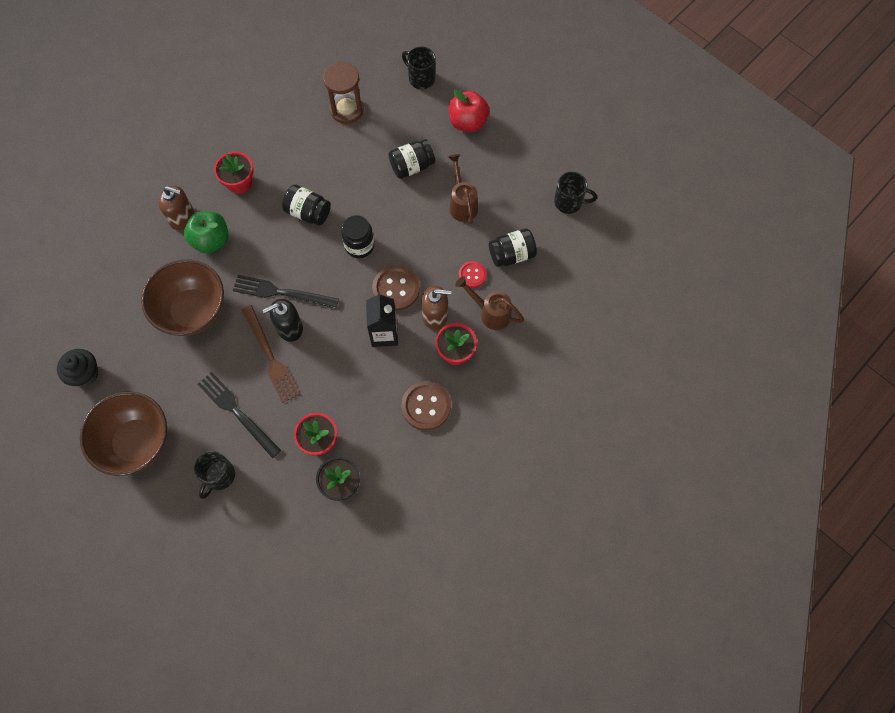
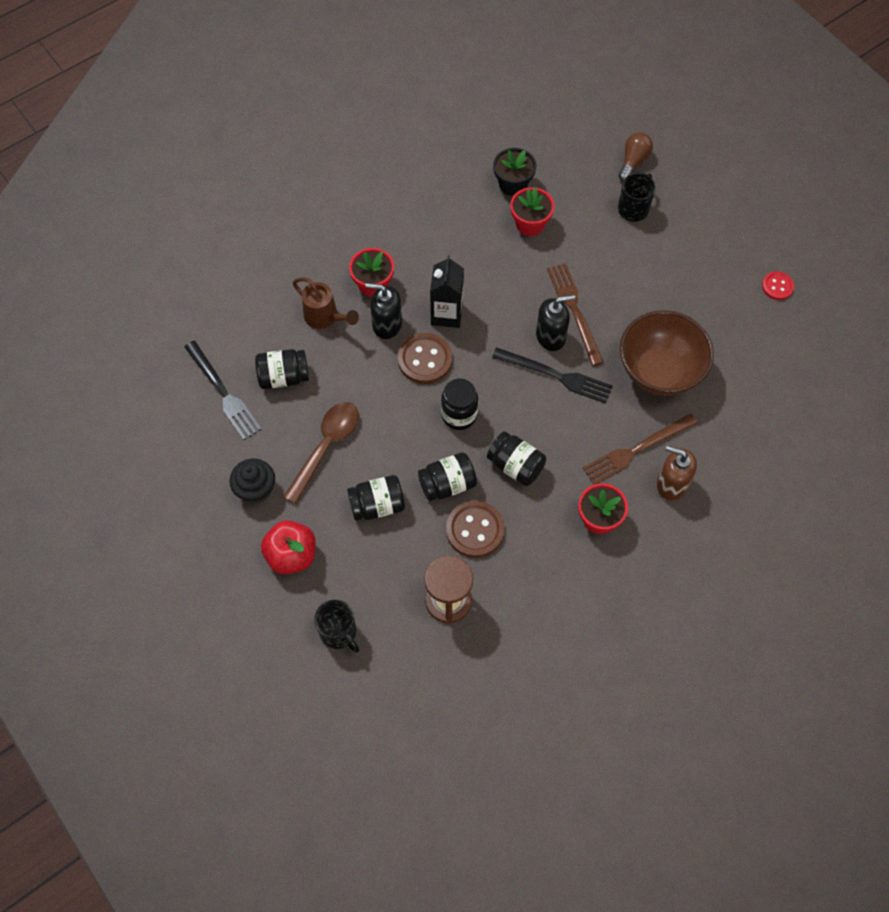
camera: 170 degrees left, 5 degrees down
black cupcake [57,349,99,387] -> black cupcake moved to [230,458,275,504]
brown bowl [80,392,167,476] -> none
green apple [184,211,228,254] -> brown fork [583,413,698,484]
black fork [198,372,281,458] -> black fork moved to [184,341,262,440]
brown button [401,381,451,430] -> brown button moved to [446,501,505,558]
brown soap dispenser [421,286,452,330] -> black soap dispenser [365,283,402,339]
brown watering can [448,154,478,224] -> brown spoon [283,402,359,504]
red button [459,261,486,288] -> red button moved to [762,271,794,300]
black mug [554,172,597,214] -> none
none -> black jar [418,452,477,501]
none -> brown light bulb [618,132,653,181]

